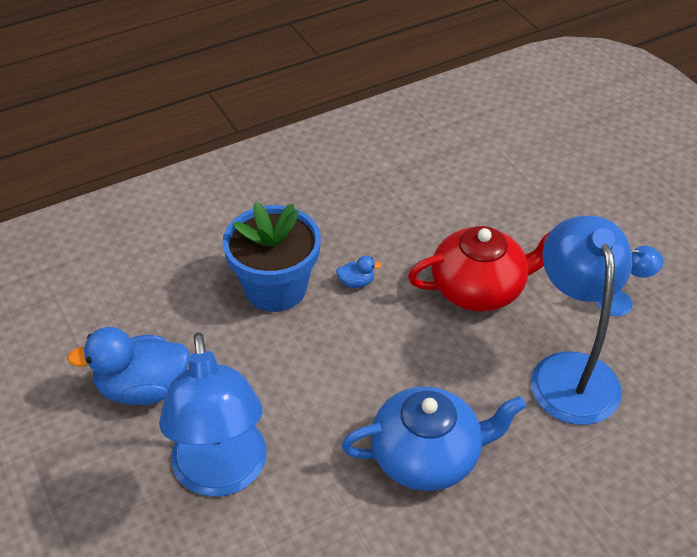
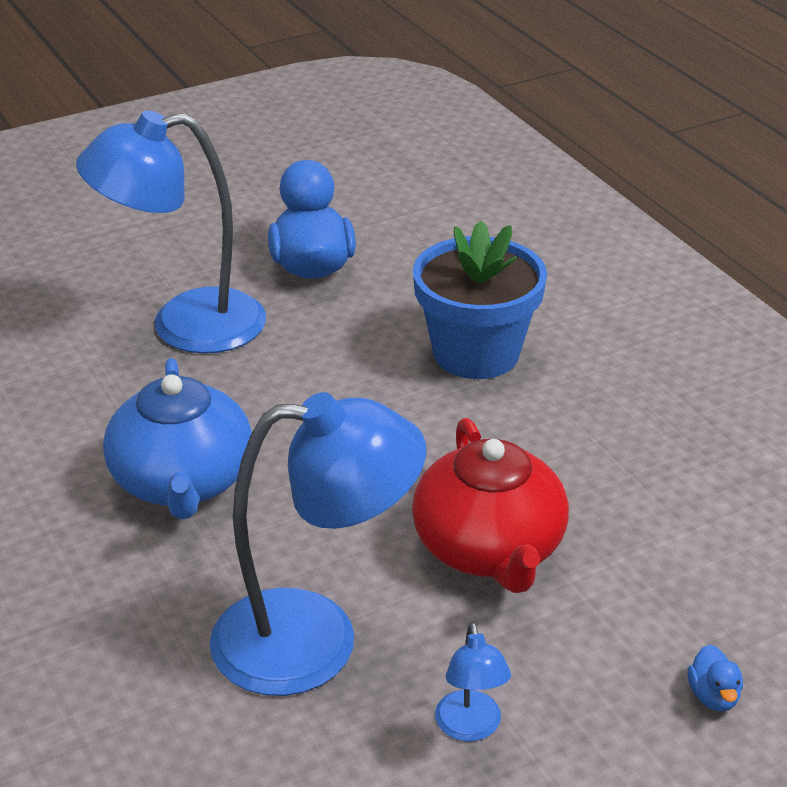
camera: 90 degrees right, 10 degrees down
blue duck [336,256,381,288] -> blue duck moved to [688,644,743,711]

